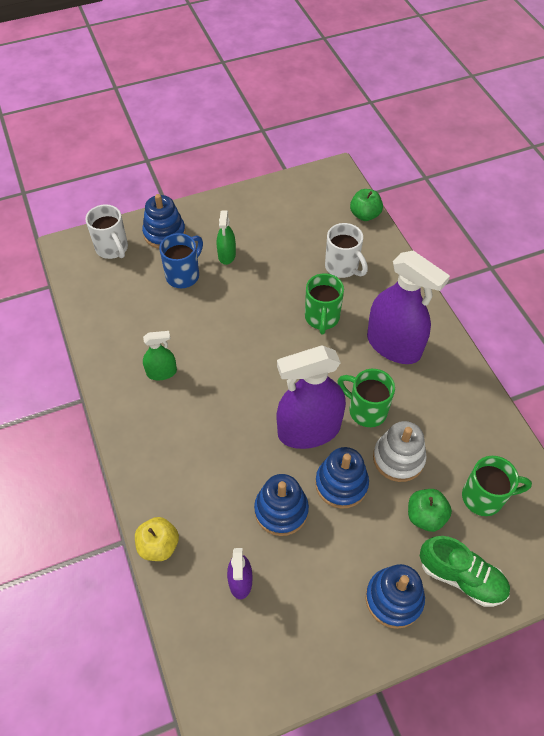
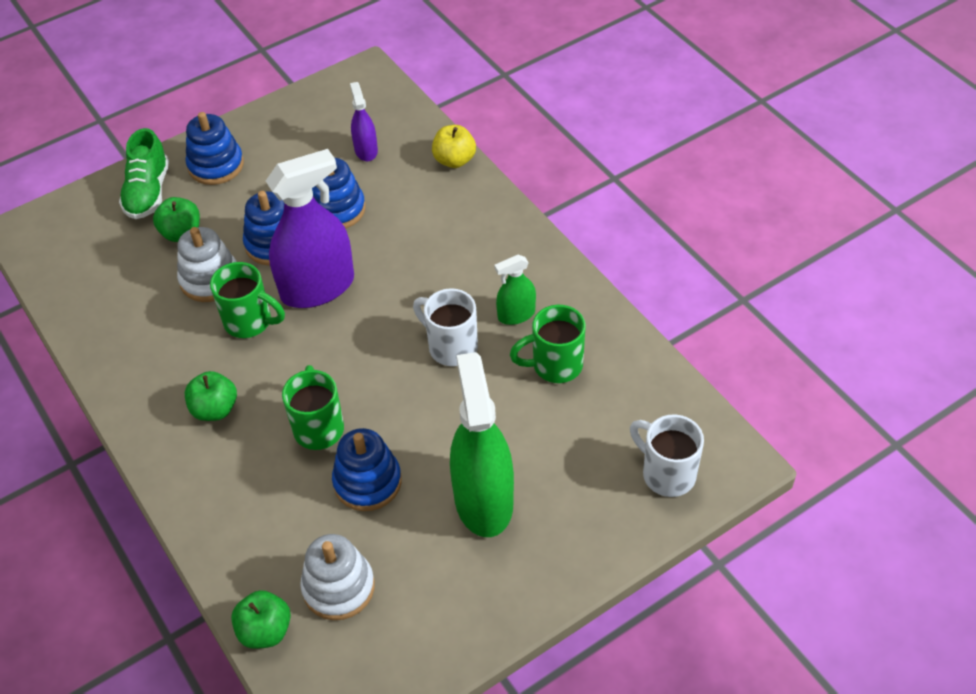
camera: 170 degrees right, 5 degrees down
blue stacking toy [142,194,186,249] -> blue stacking toy moved to [332,428,402,511]
blue mug [159,233,203,288] -> none
green spray bottle [217,210,236,265] -> green spray bottle [450,352,514,537], size x2.03
white mug [325,223,368,278] -> white mug moved to [413,288,478,366]
purple spray bottle [367,250,450,364] -> green apple [185,371,237,421]
green shoe [420,536,510,607] -> green shoe turned 105 degrees counterclockwise [119,128,169,219]
green mug [462,456,532,516] -> green mug moved to [510,305,586,383]
none -> white stacking toy [300,534,375,620]

